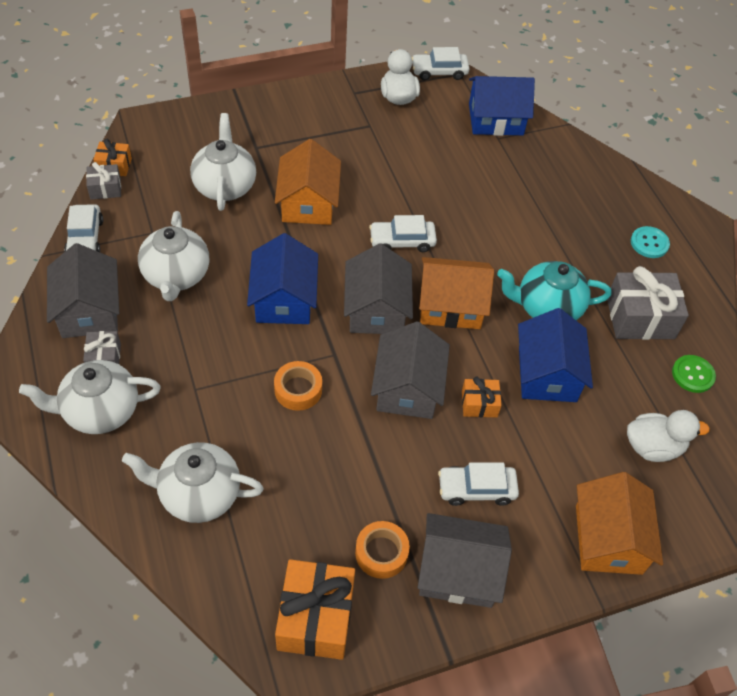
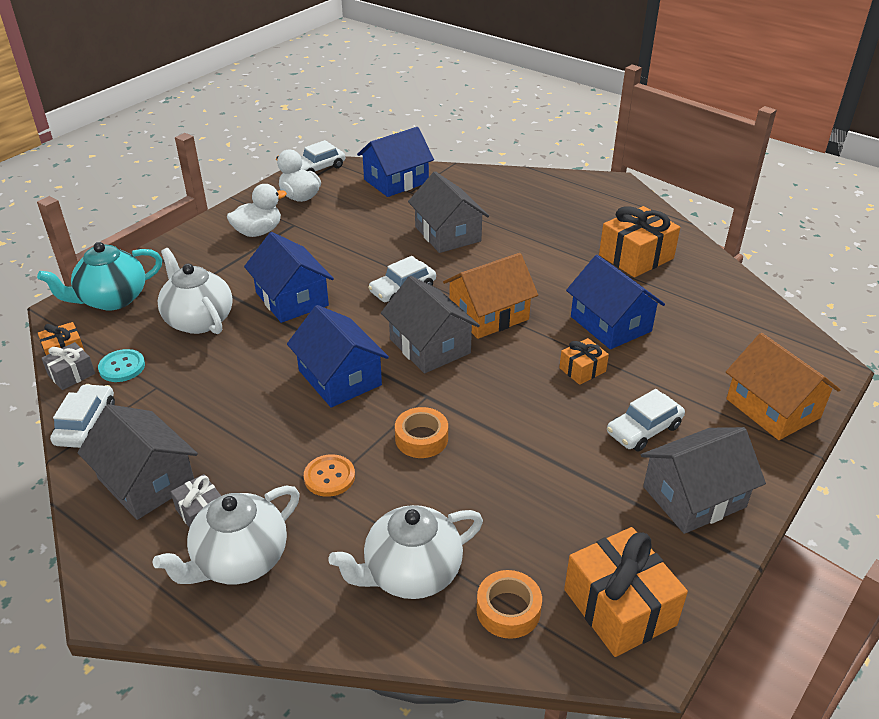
camera: 30 degrees left, 15 degrees down
white car [64,204,103,252] -> white car turned 135 degrees counterclockwise [50,384,115,448]
white teapot [138,211,209,301] -> none
orange house [275,139,341,225] -> blue house [244,232,334,323]
orange tape [355,521,410,579] -> orange tape moved to [477,570,542,639]
grey house [371,321,450,419] -> grey house moved to [408,171,489,253]
turquoise teapot [497,261,612,320] -> turquoise teapot moved to [37,242,162,310]
grey gift [607,266,689,340] -> orange gift [599,206,680,277]
white duck [627,410,710,462] -> white duck moved to [227,184,287,237]
turquoise button [631,226,670,258] -> turquoise button moved to [98,349,145,382]
green button [672,355,716,393] -> none
none -> orange button [304,454,355,497]

